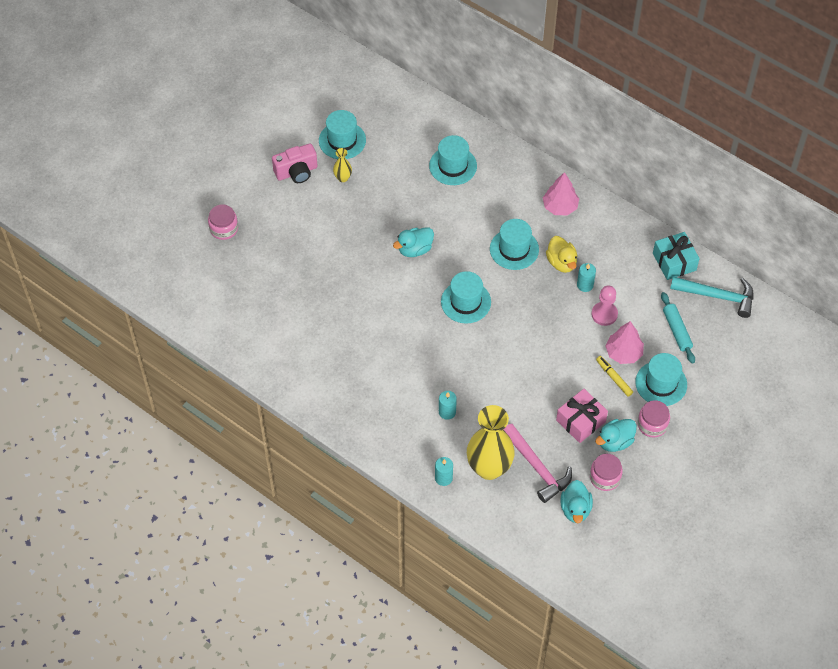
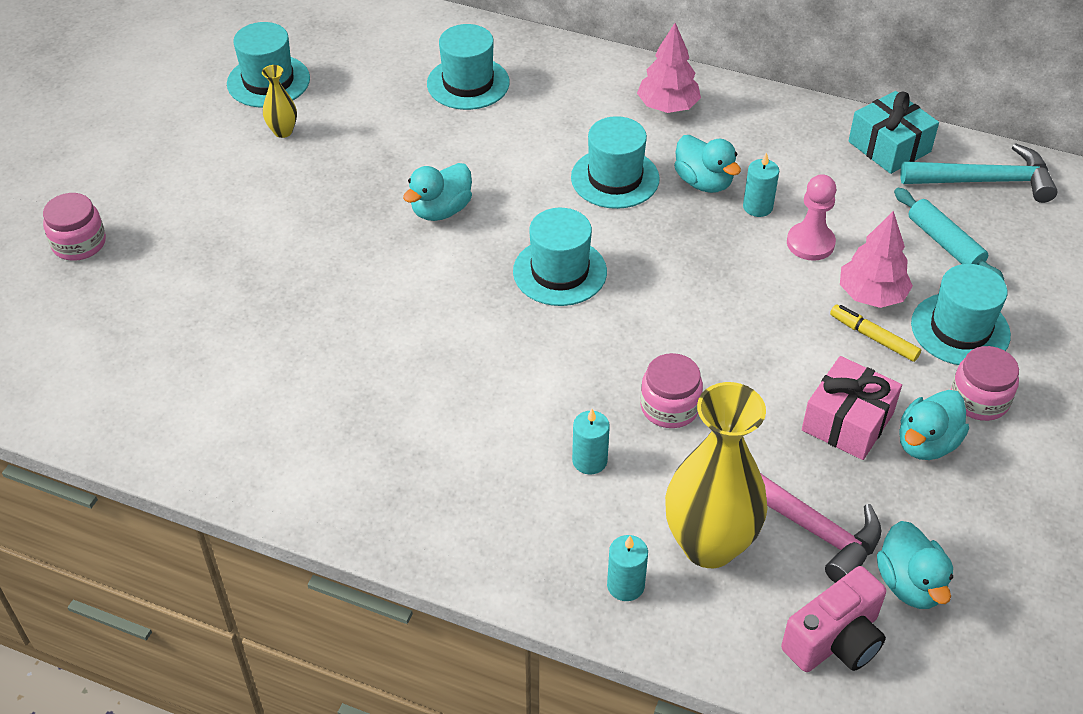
camera: 15 degrees left, 10 degrees down
pink camera [272,143,318,183] -> pink camera moved to [781,566,886,672]
yellow duck [546,236,577,273] -> turquoise duck [674,135,741,193]
pink jar [590,454,623,491] -> pink jar moved to [640,353,703,428]

